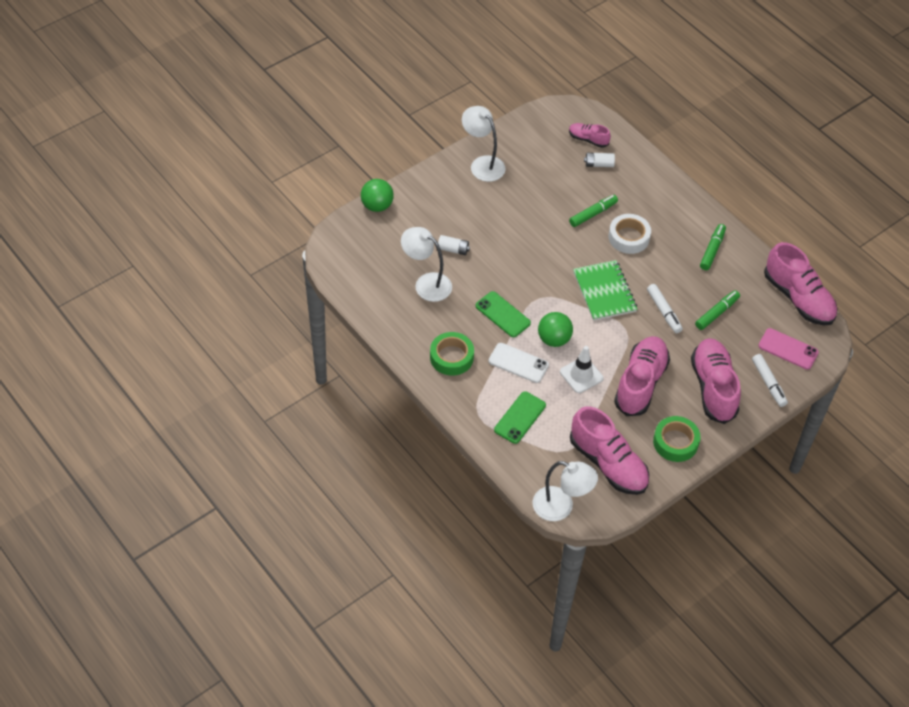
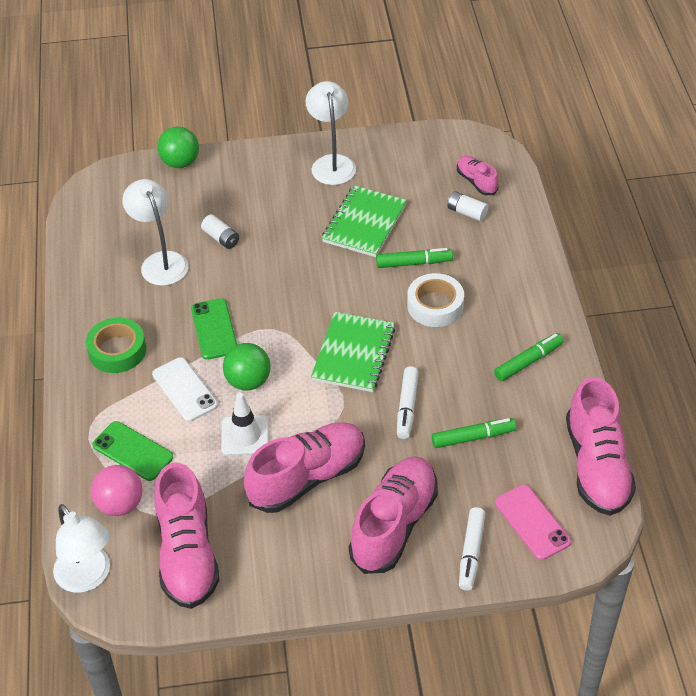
camera: 35 degrees right, 5 degrees down
green phone [494,391,546,444] -> green phone turned 60 degrees clockwise [92,421,173,481]
green tape [653,416,701,462] -> none
none -> pink ball [91,465,143,516]
none -> green notebook [322,185,407,257]

